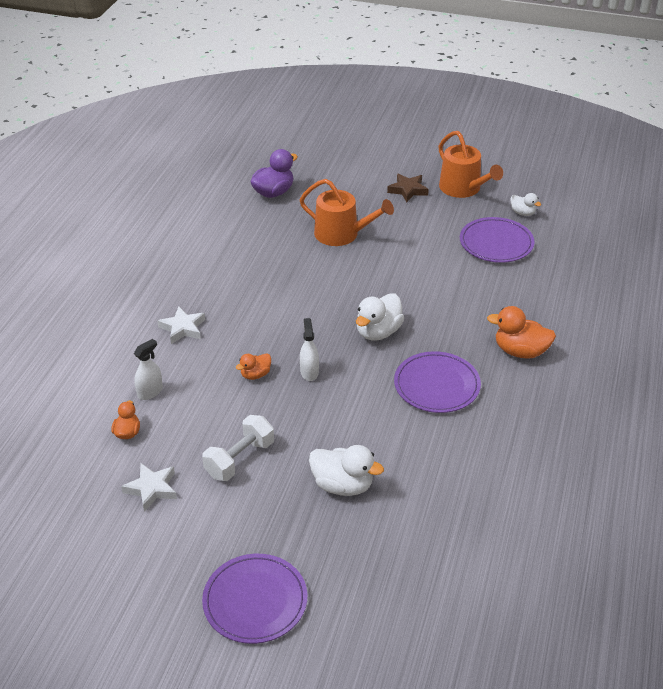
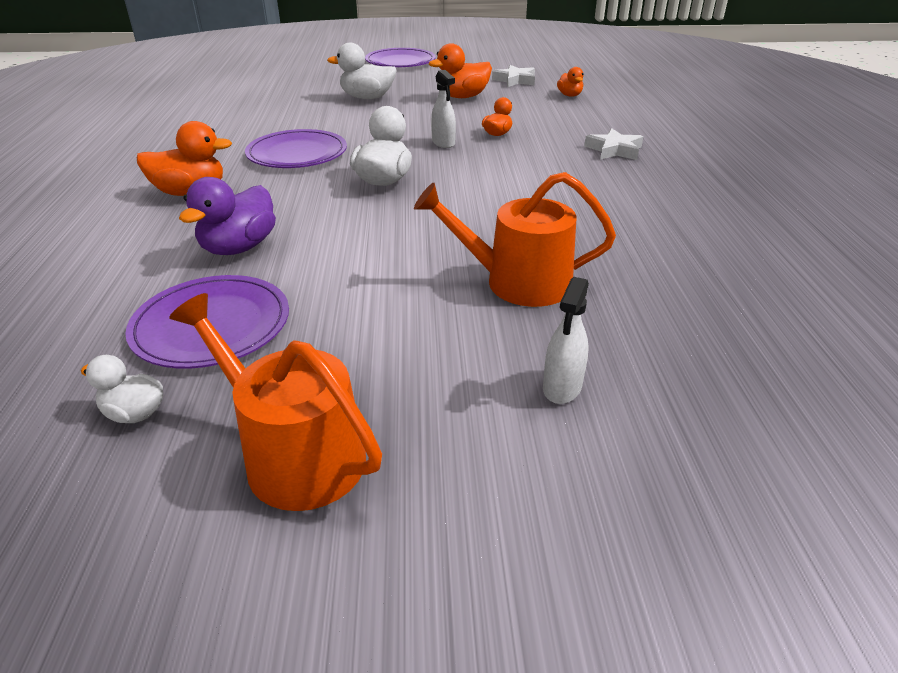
camera: 160 degrees right, 5 degrees down
white spray bottle [134,339,163,400] -> white spray bottle moved to [543,277,589,404]
white dumbbell [202,415,274,481] -> orange duck [429,44,492,98]
purple duck [250,149,298,198] -> purple duck moved to [179,177,276,255]
brown star [387,174,429,202] -> none

